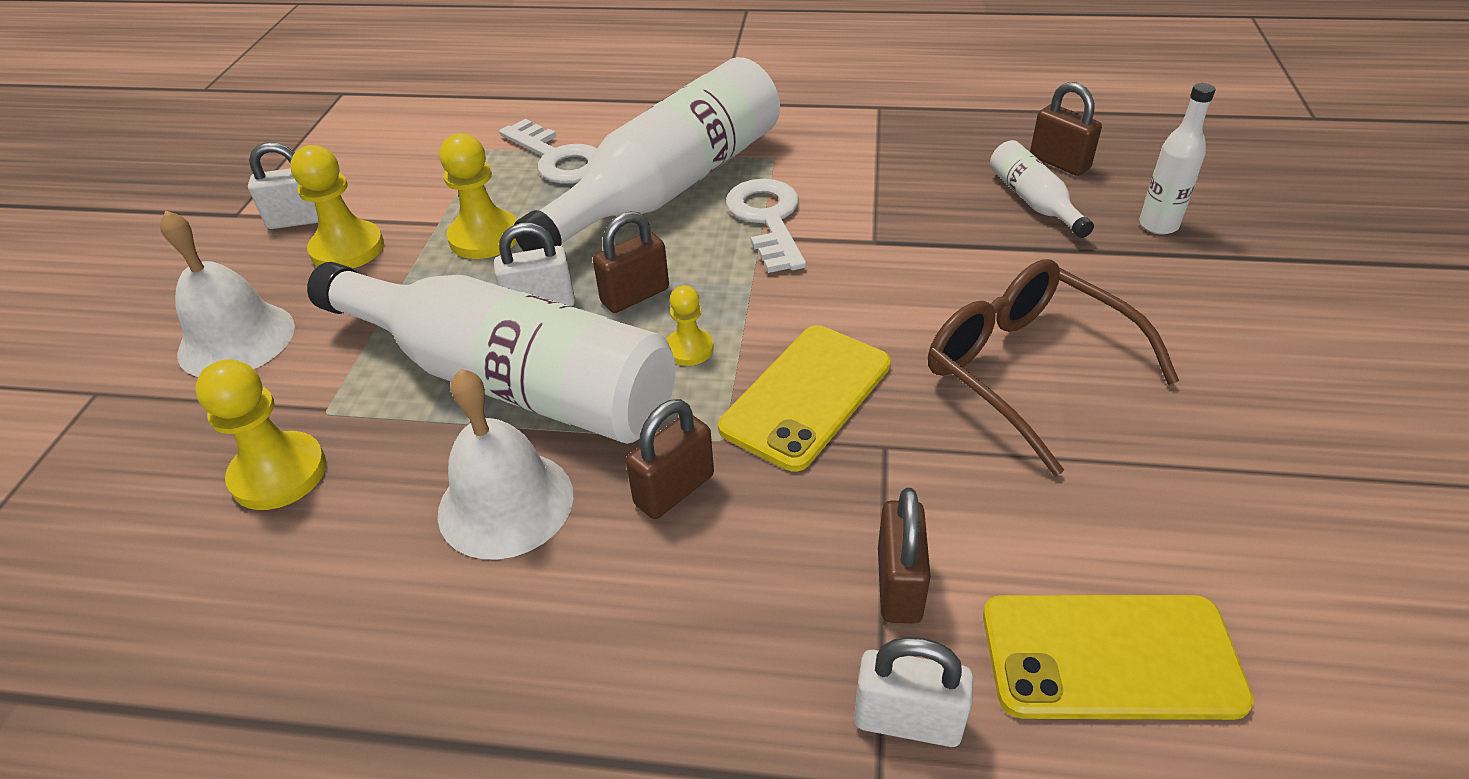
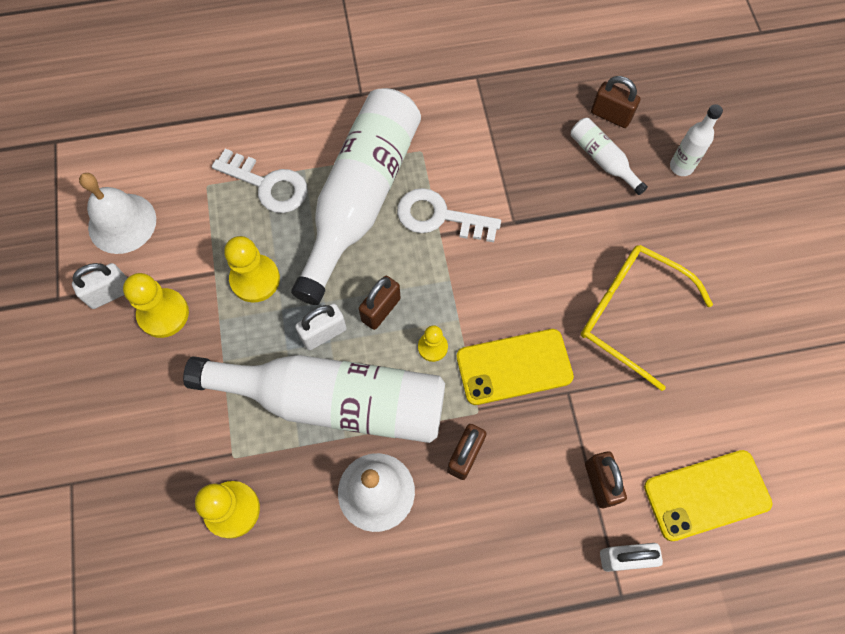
camera: 20 degrees left, 25 degrees up
white bell [160,210,295,377] -> white bell moved to [79,173,156,254]
yellow phone [718,325,891,471] -> yellow phone turned 60 degrees clockwise [457,329,574,405]
white key [726,179,806,273] -> white key turned 45 degrees counterclockwise [397,188,501,242]
brown glasses [928,259,1179,476] -> yellow glasses [581,245,713,391]

